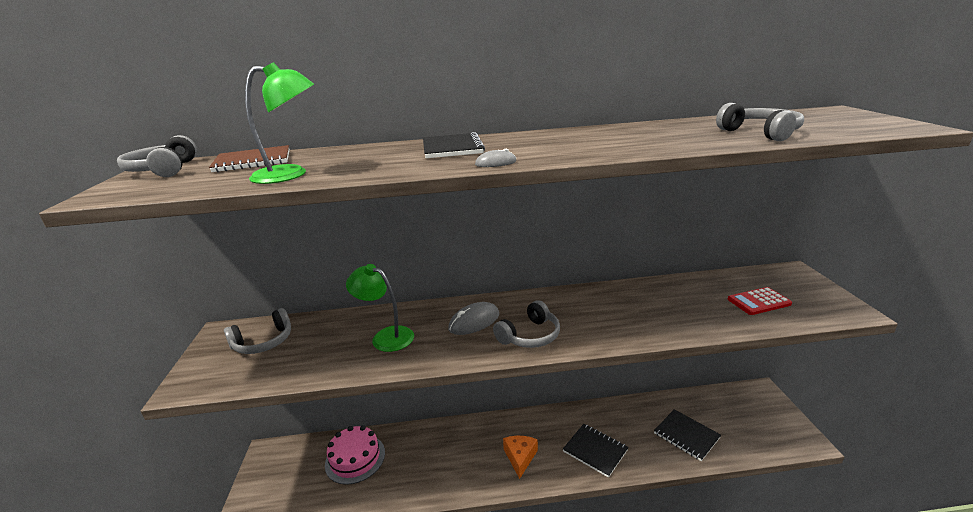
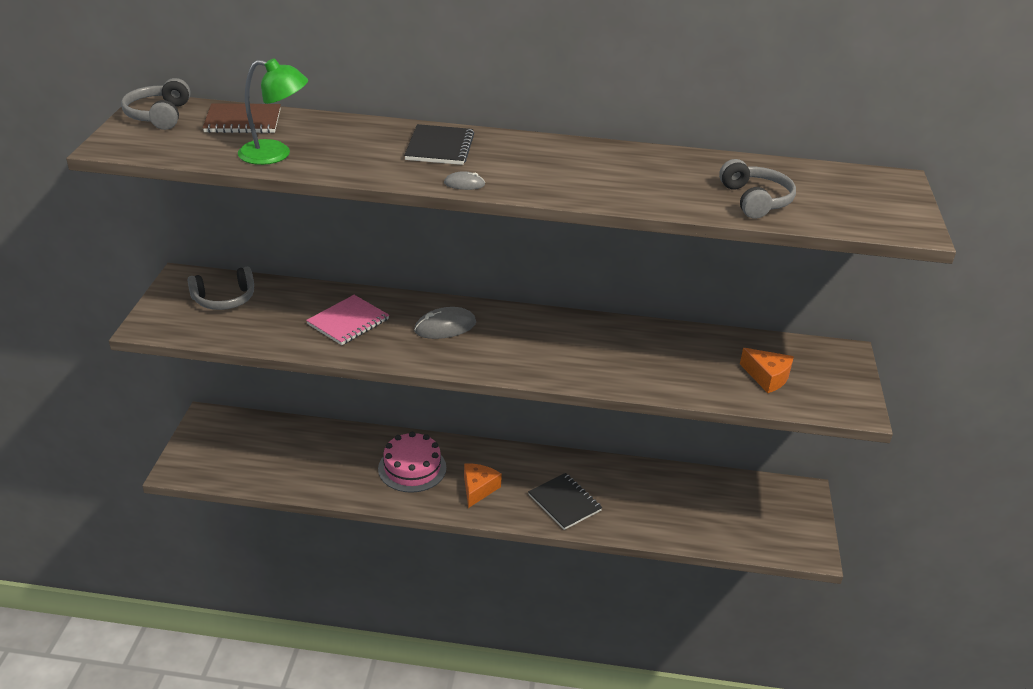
camera: 10 degrees right, 10 degrees up
pink cake [325,425,385,485] -> pink cake moved to [378,432,446,493]
green lamp [346,264,414,352] -> pink notebook [306,295,389,345]
grey headphones [493,300,560,348] -> none
black notebook [654,409,721,461] -> none
red calculator [728,287,792,315] -> orange cheese [740,348,794,393]

